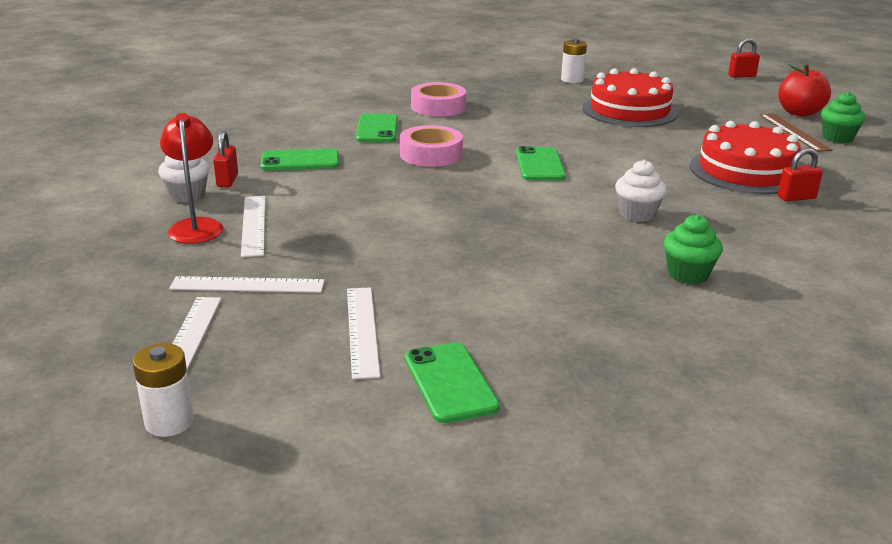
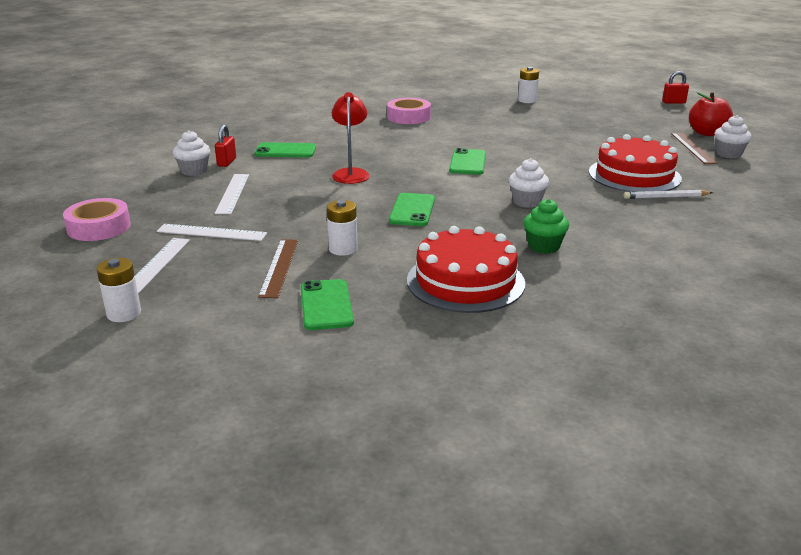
camera: 10 degrees right, 0 degrees up
red lamp [160,113,224,244] -> red lamp moved to [332,92,370,184]
white ruler [347,287,380,379] -> brown ruler [258,239,298,298]
green phone [356,114,398,142] -> green phone moved to [389,193,435,226]
pink tape [400,125,463,167] -> pink tape moved to [63,198,131,241]
red cake [582,68,678,127] -> red cake moved to [407,226,525,313]
red padlock [778,148,823,201] -> white pencil [624,190,713,199]
green cupcake [821,92,866,143] -> white cupcake [715,115,752,158]
none -> white battery [327,200,358,256]

